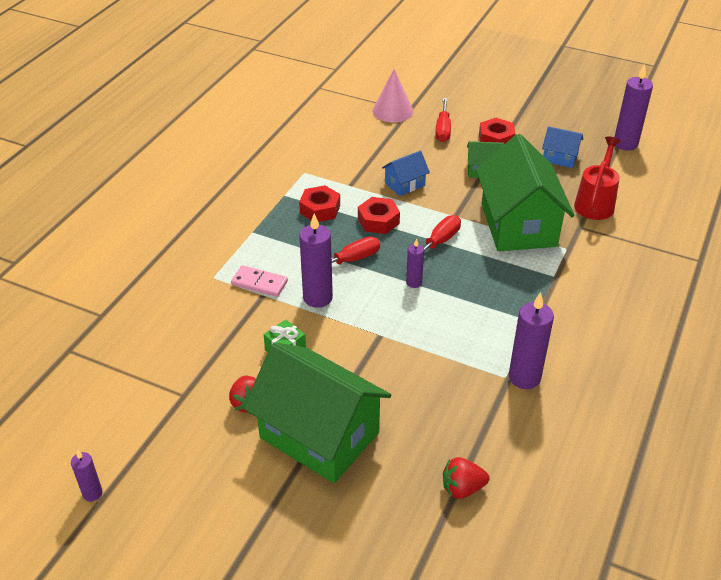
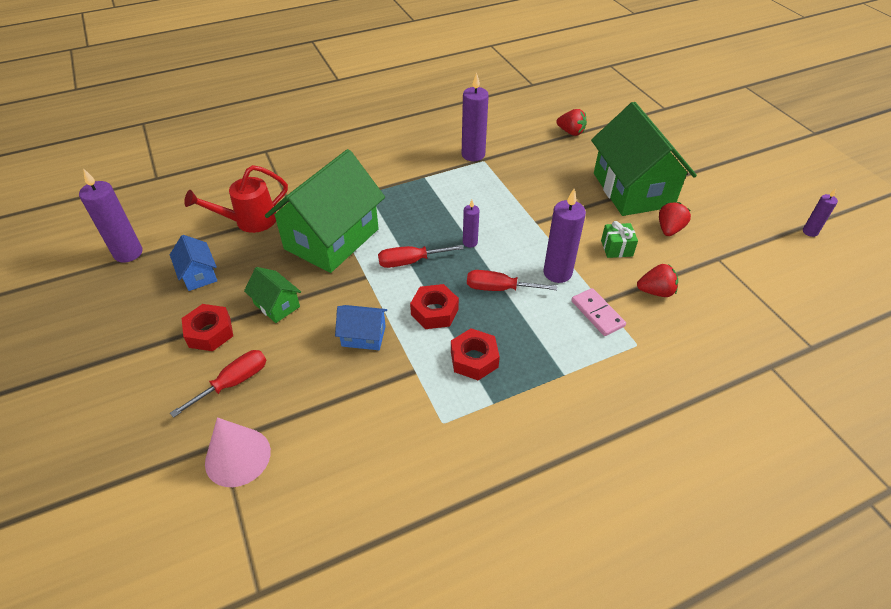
camera: 140 degrees left, 5 degrees up
none -> red strawberry [637,264,678,297]

